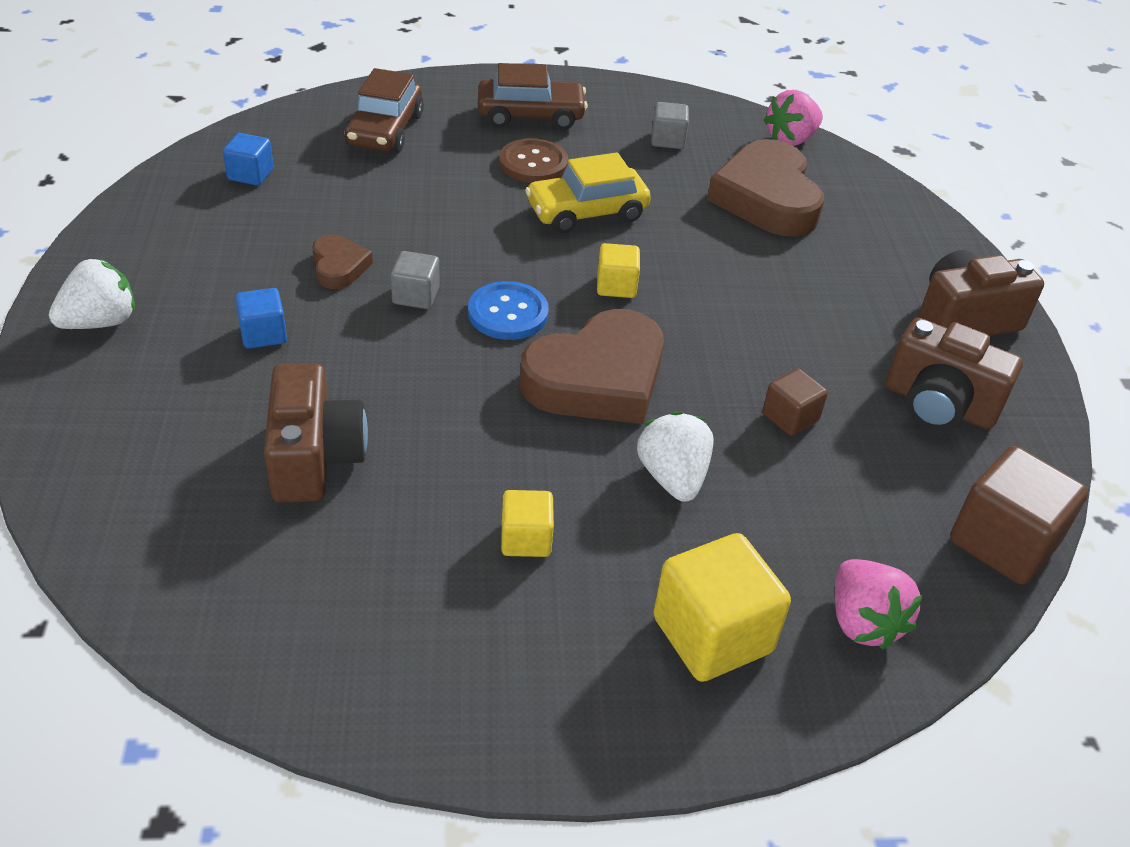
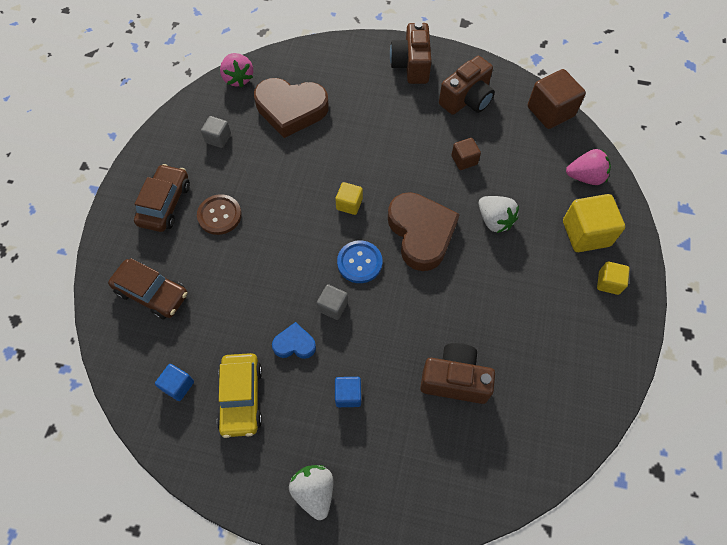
camera: 70 degrees left, 20 degrees up
brown heart [312,234,373,289] -> blue heart [272,322,316,359]
yellow cube [501,490,554,557] -> yellow cube moved to [597,262,630,295]
yellow car [525,152,651,233] -> yellow car moved to [217,353,262,438]
white strawberry [637,411,714,502] -> white strawberry turned 135 degrees counterclockwise [479,196,519,233]

